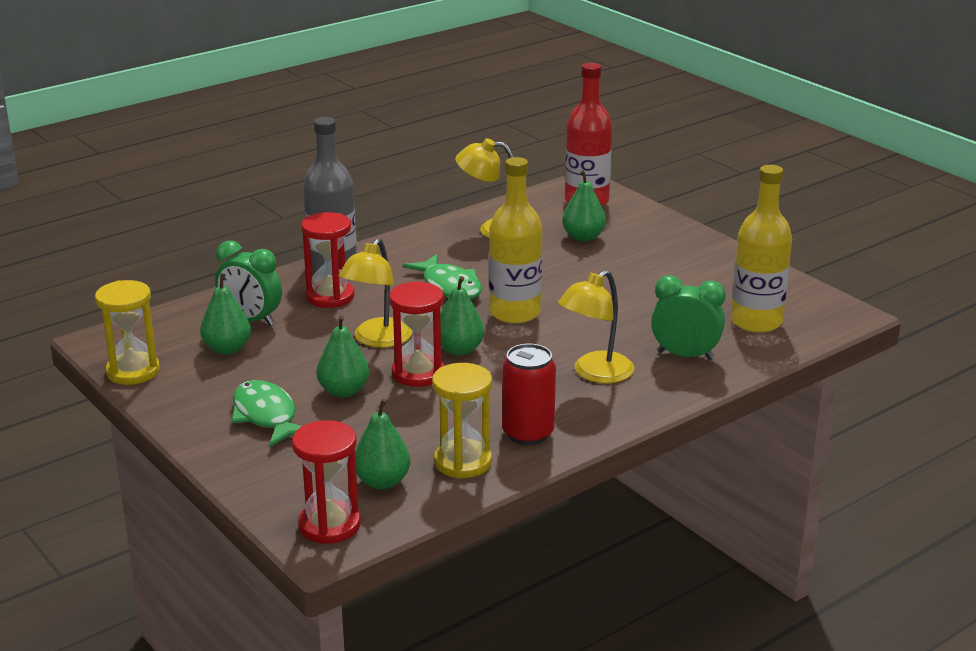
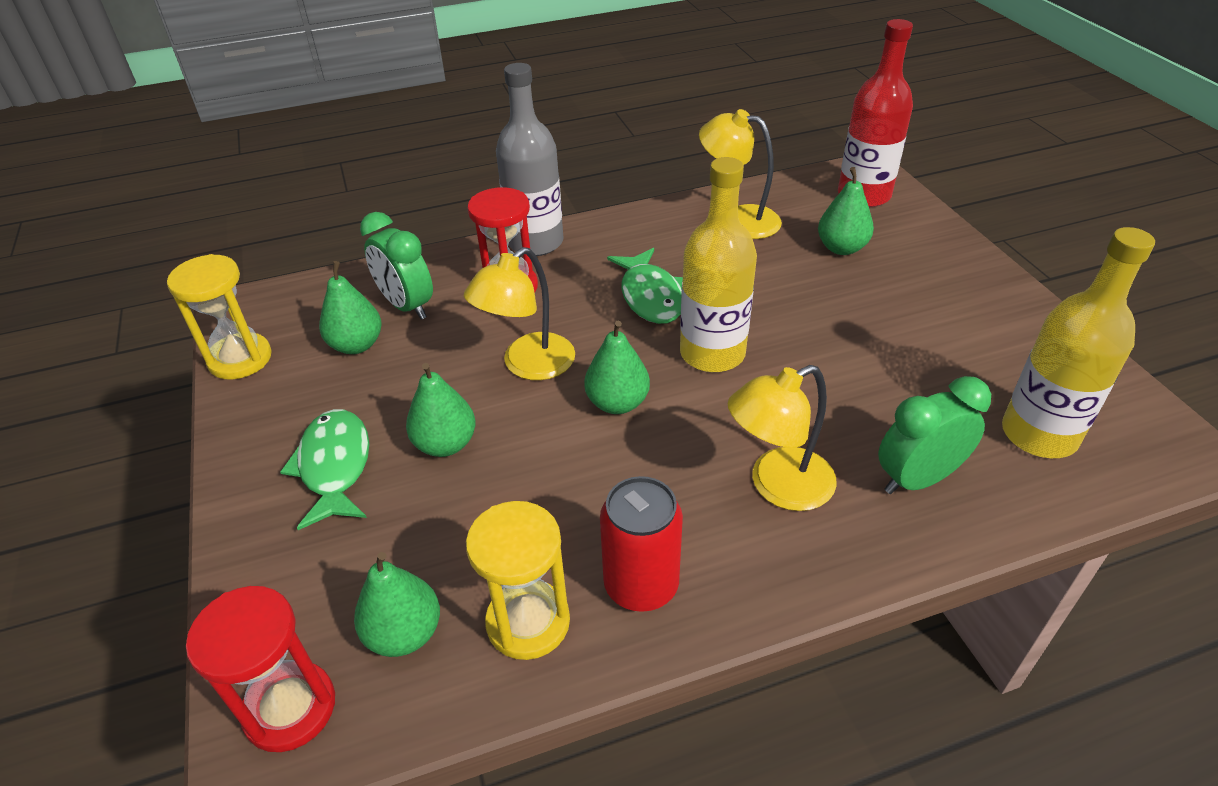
camera: 20 degrees right, 15 degrees up
red hourglass [389,281,444,387] -> none
green clock [651,275,725,360] -> green clock turned 60 degrees counterclockwise [878,376,991,494]

